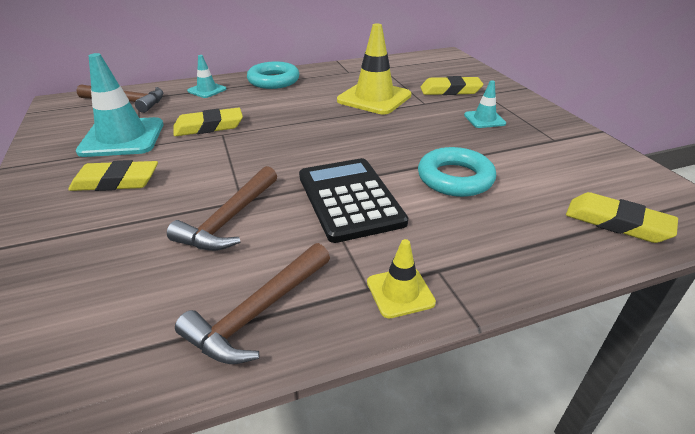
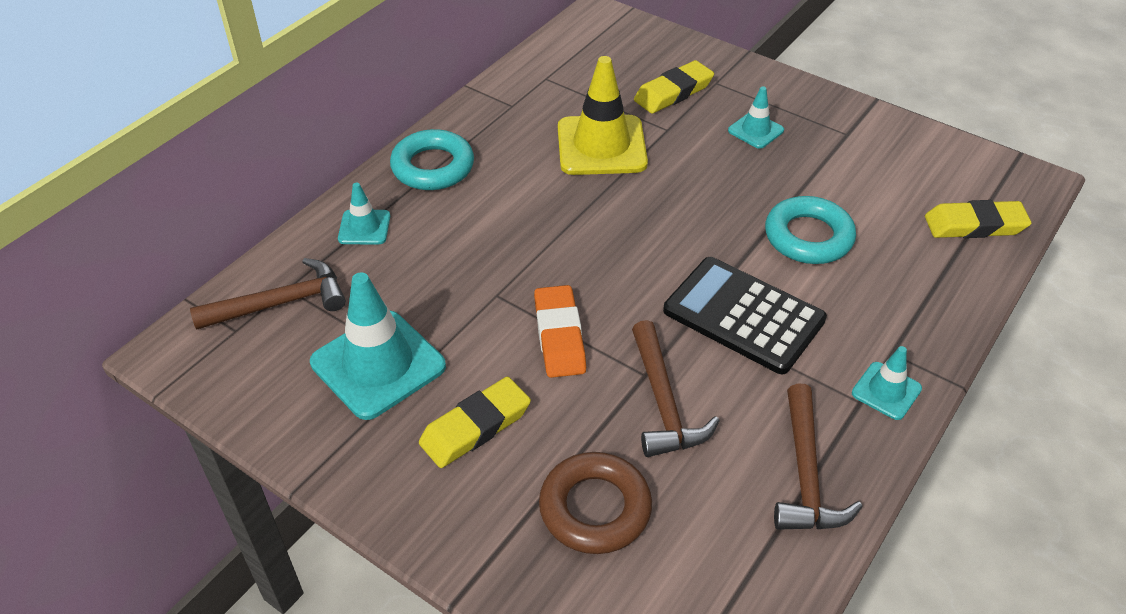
camera: 35 degrees left, 10 degrees up
yellow eraser [174,108,243,136] -> none
yellow traffic cone [367,239,436,319] -> turquoise traffic cone [852,346,922,420]
none -> orange eraser [534,285,586,378]
none -> brown ring [539,452,652,554]

